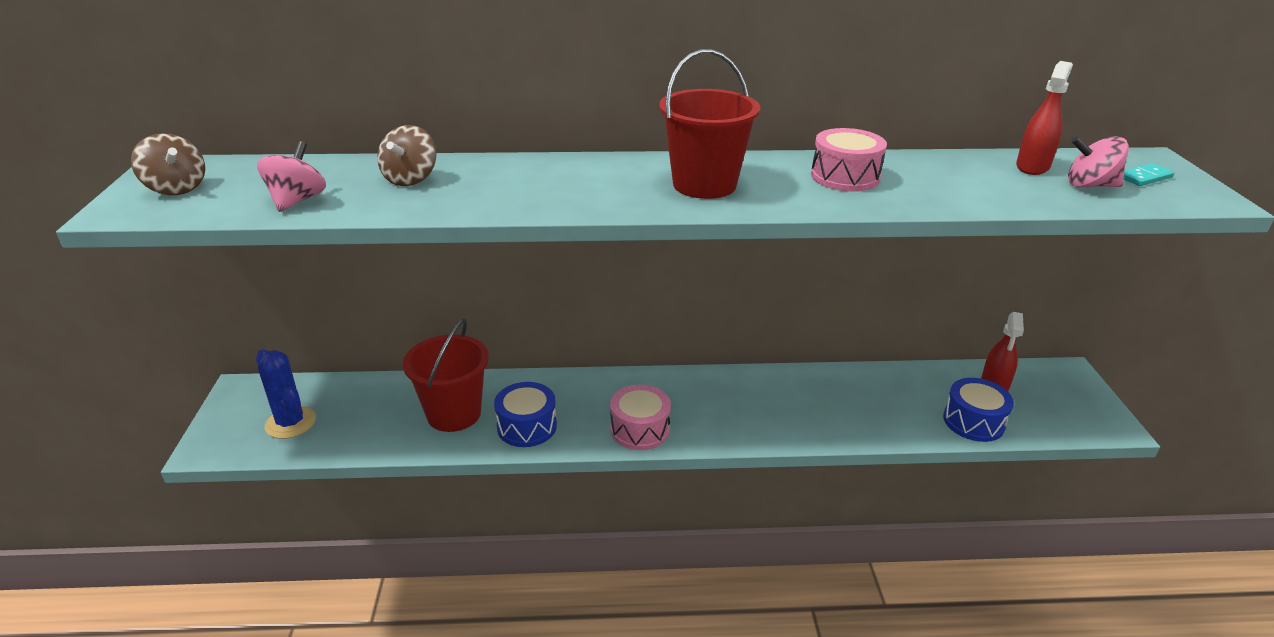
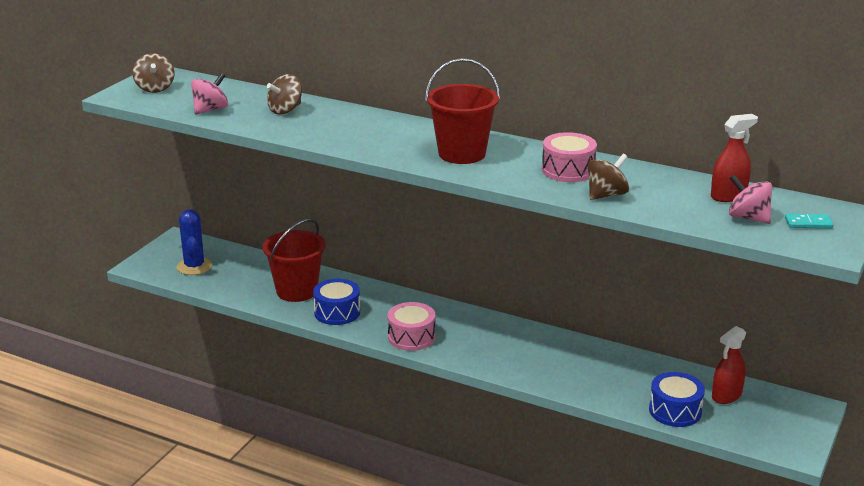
camera: 30 degrees right, 5 degrees down
none -> brown spinning top [588,154,629,200]

